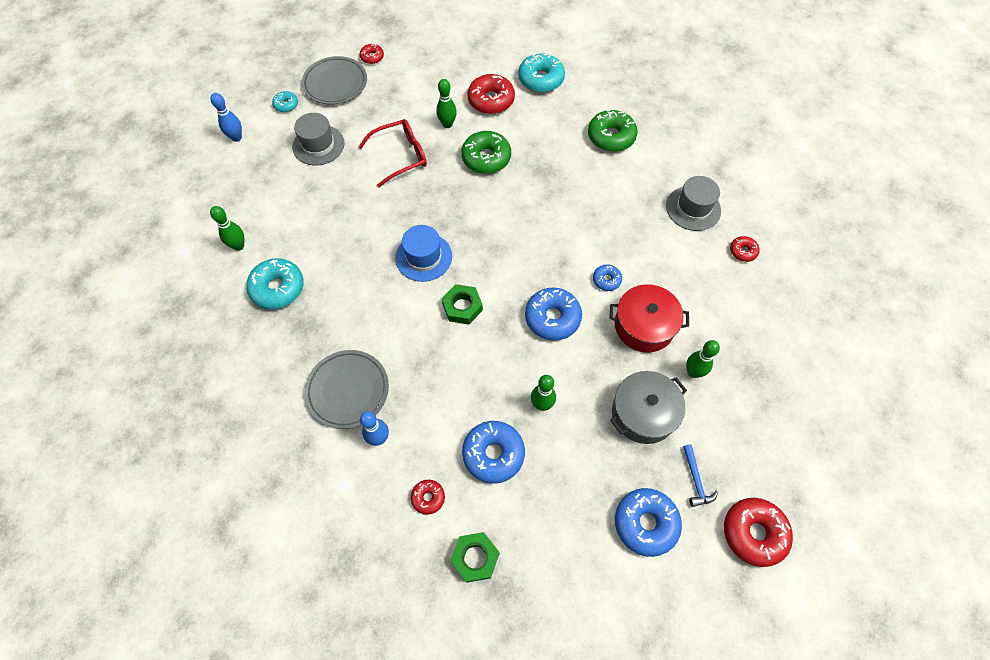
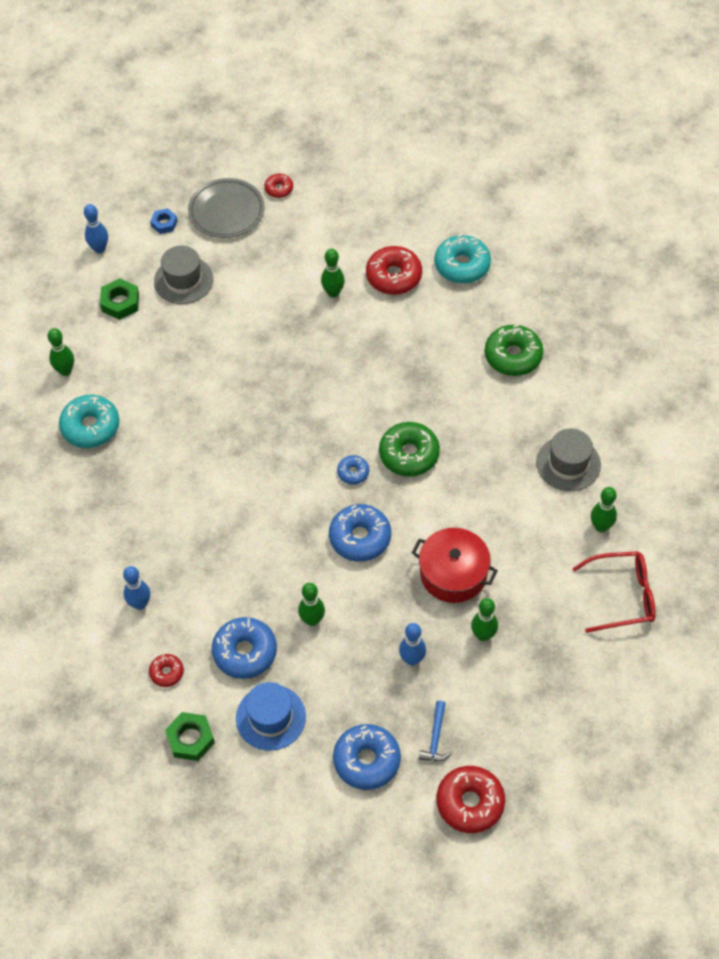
camera: 20 degrees right, 5 degrees down
turquoise donut [272,91,298,112] -> blue nut [150,208,178,234]
grey plate [305,350,389,429] -> none
red glasses [358,119,427,188] -> red glasses moved to [572,551,656,633]
blue hat [395,225,452,282] -> blue hat moved to [236,682,306,751]
green nut [442,284,483,325] -> green nut moved to [100,278,139,320]
green donut [461,131,511,174] -> green donut moved to [379,422,440,477]
blue donut [593,264,622,291] -> blue donut moved to [337,455,369,484]
grey pot [610,371,687,444] -> blue bowling pin [399,623,426,666]
red donut [730,236,760,262] -> green bowling pin [591,487,617,532]

